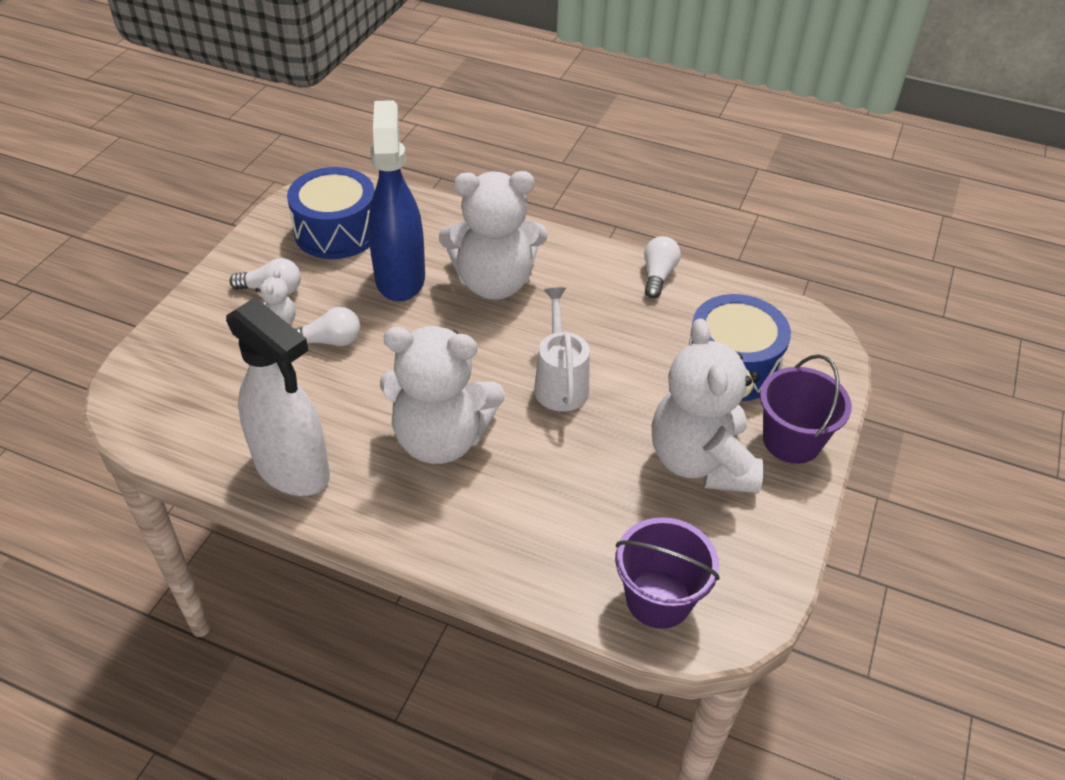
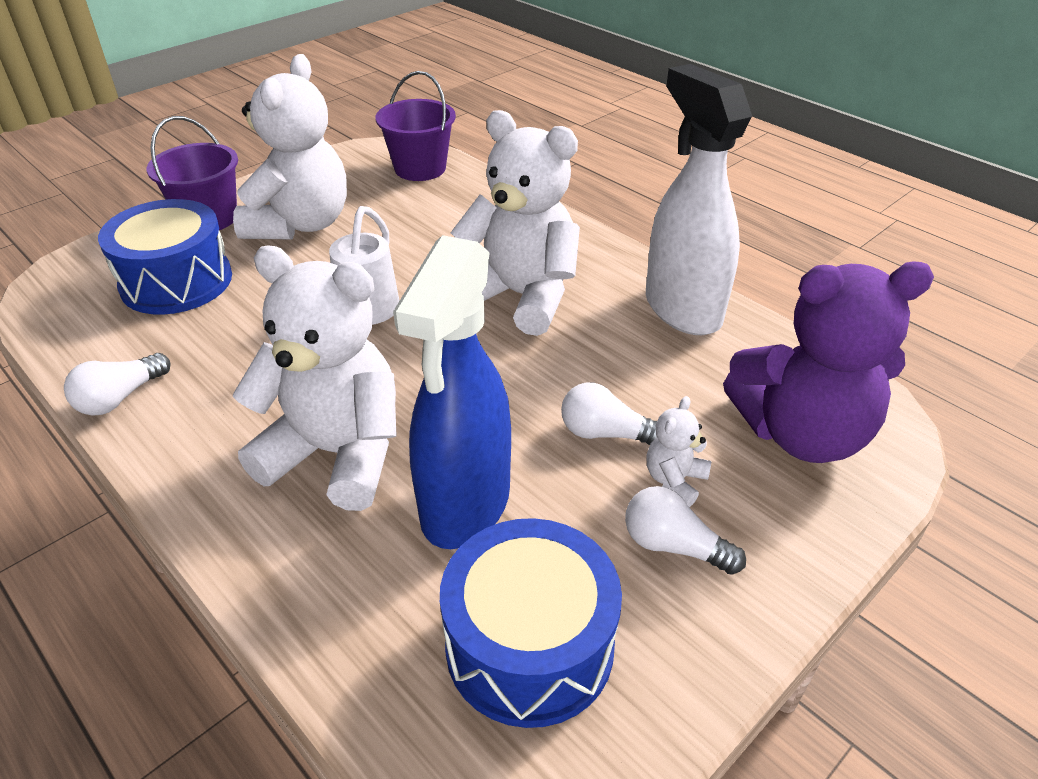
camera: 155 degrees left, 5 degrees down
none -> purple teddy bear [723,262,934,463]

